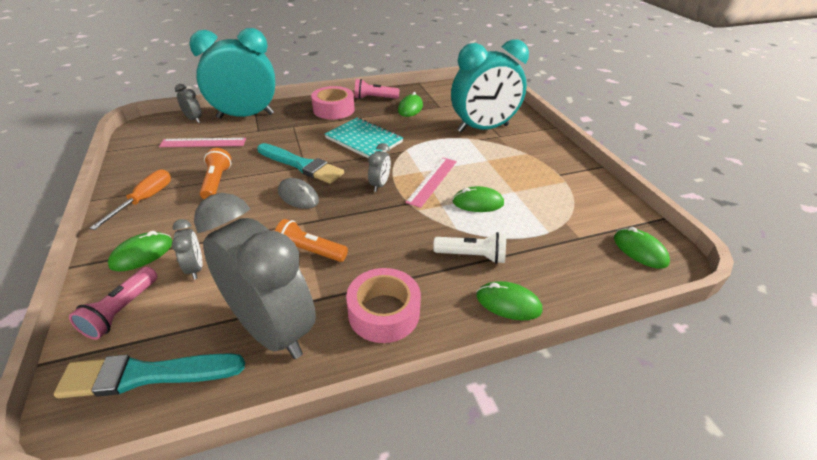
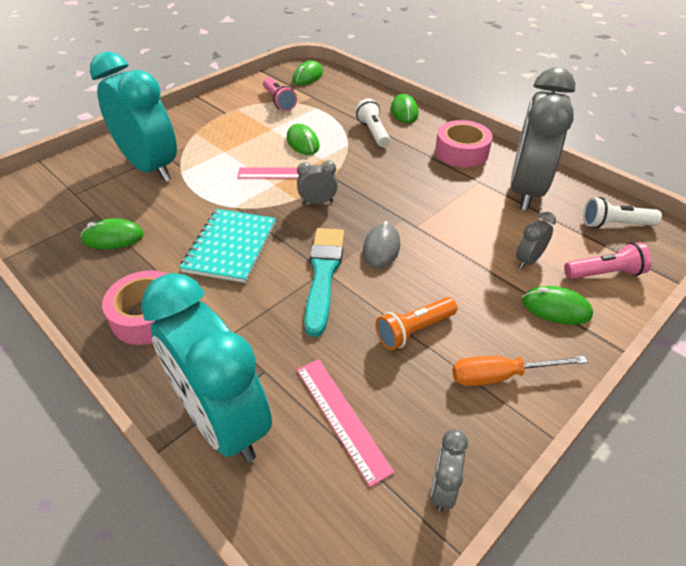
camera: 115 degrees left, 5 degrees up
turquoise brush [54,353,245,398] -> white flashlight [583,197,662,228]
grey clock [175,84,202,123] -> grey clock moved to [431,429,468,512]
orange flashlight [275,219,348,262] -> none
pink flashlight [354,79,400,99] -> pink flashlight moved to [263,77,297,111]

